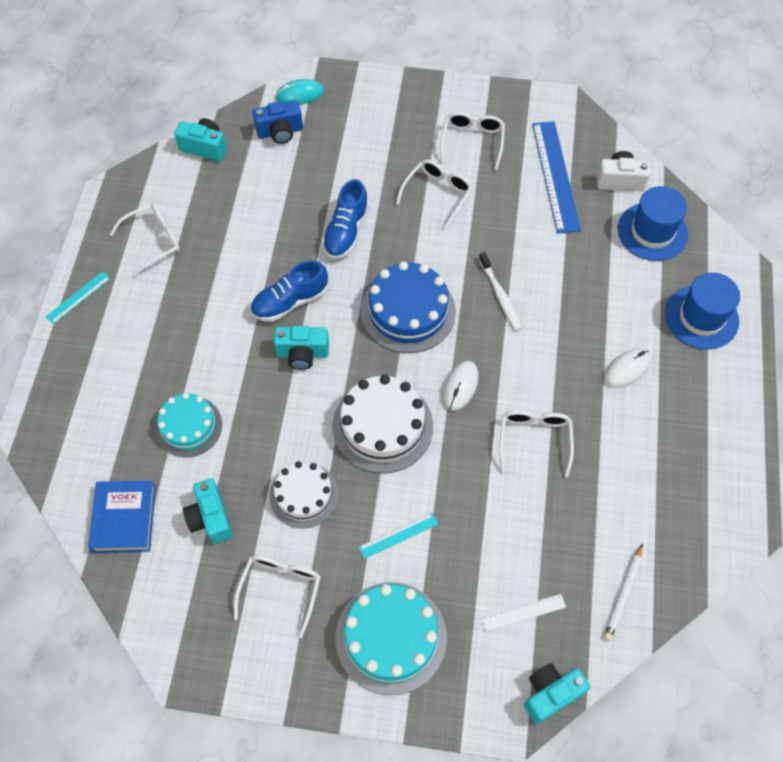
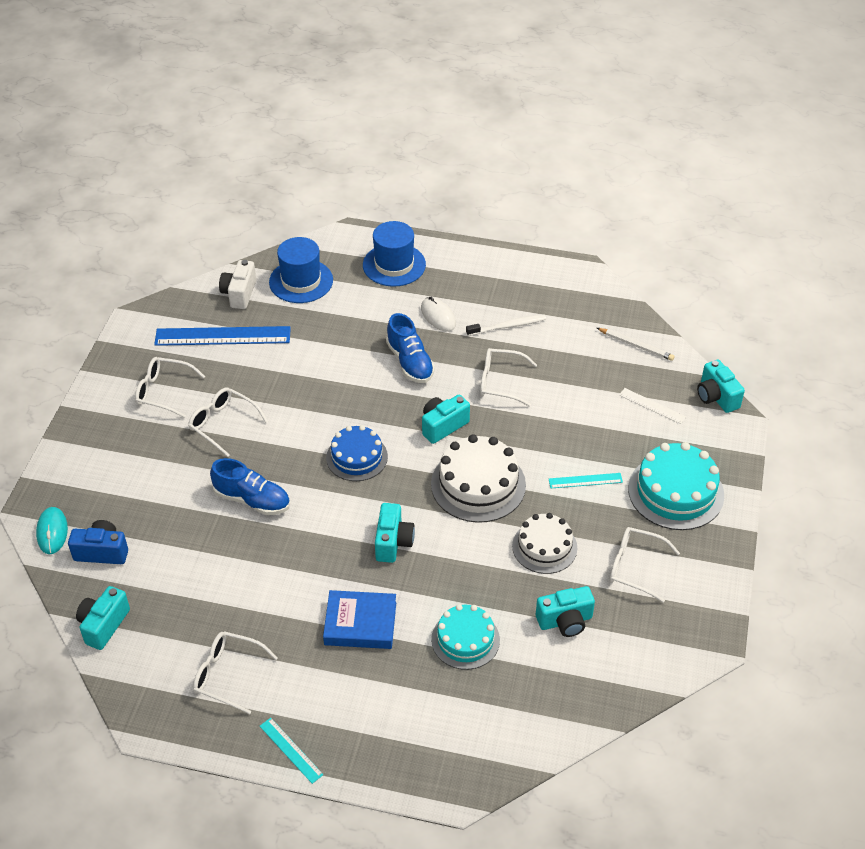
camera: 85 degrees left, 15 degrees down
blue book [88,481,156,553] -> blue book moved to [323,590,396,649]
white glasses [110,203,180,277] -> white glasses turned 45 degrees counterclockwise [193,631,278,714]
blue shoe [250,260,328,322] -> blue shoe moved to [386,313,435,383]
blue camera [253,101,303,144] -> blue camera turned 75 degrees counterclockwise [68,520,128,564]
turquoise ruler [359,512,438,559] -> turquoise ruler turned 75 degrees counterclockwise [549,473,623,488]
blue cake [361,261,456,353] -> blue cake [326,425,388,481], size x0.66
white mouse [443,361,479,411] -> turquoise camera [422,395,470,444]
white toothbrush [479,252,522,331] -> white toothbrush moved to [466,315,546,336]
white ruler [481,594,566,631] -> white ruler turned 45 degrees counterclockwise [619,388,686,424]

